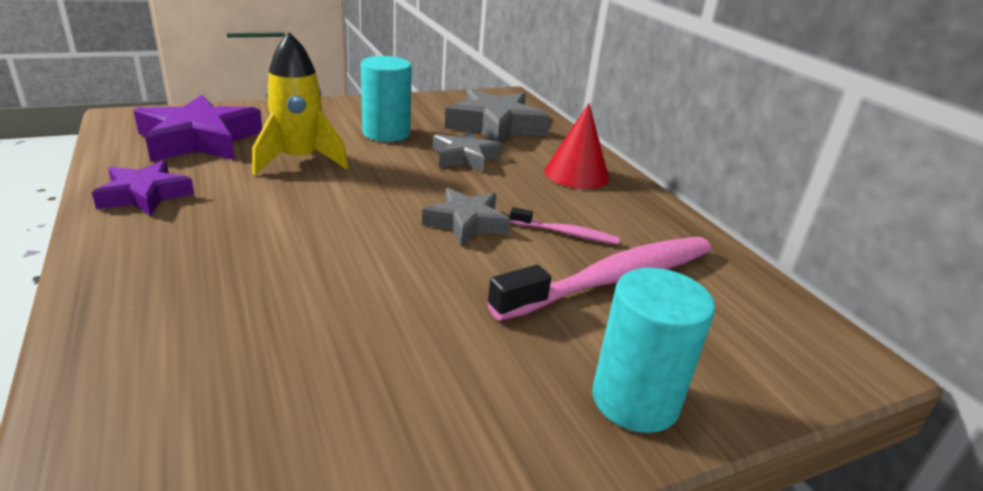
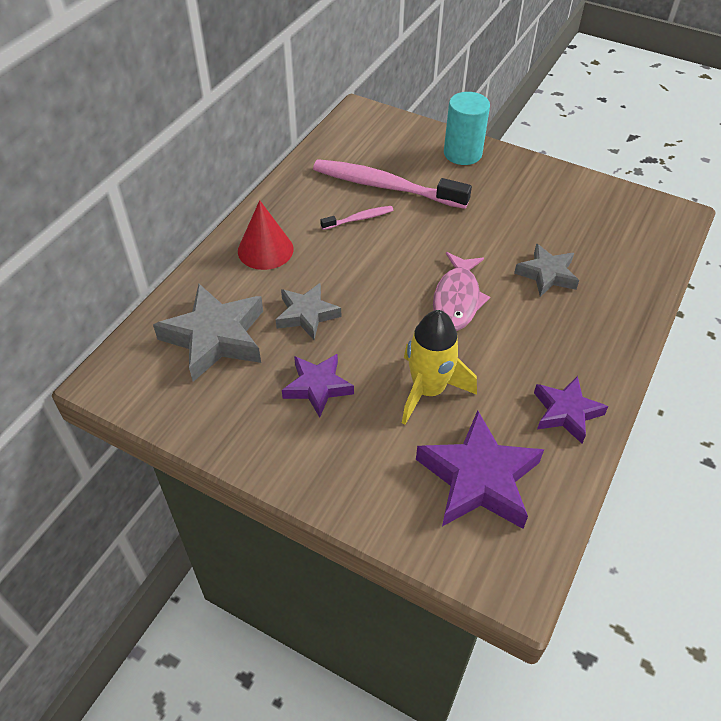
camera: 125 degrees left, 20 degrees up
turquoise cylinder [361,56,412,142] -> purple star [282,354,354,418]
grey star [422,188,510,246] -> grey star moved to [514,243,579,297]
pink toothbrush [510,207,620,245] -> pink toothbrush turned 90 degrees clockwise [320,206,393,230]
none -> pink fish [433,252,490,331]

